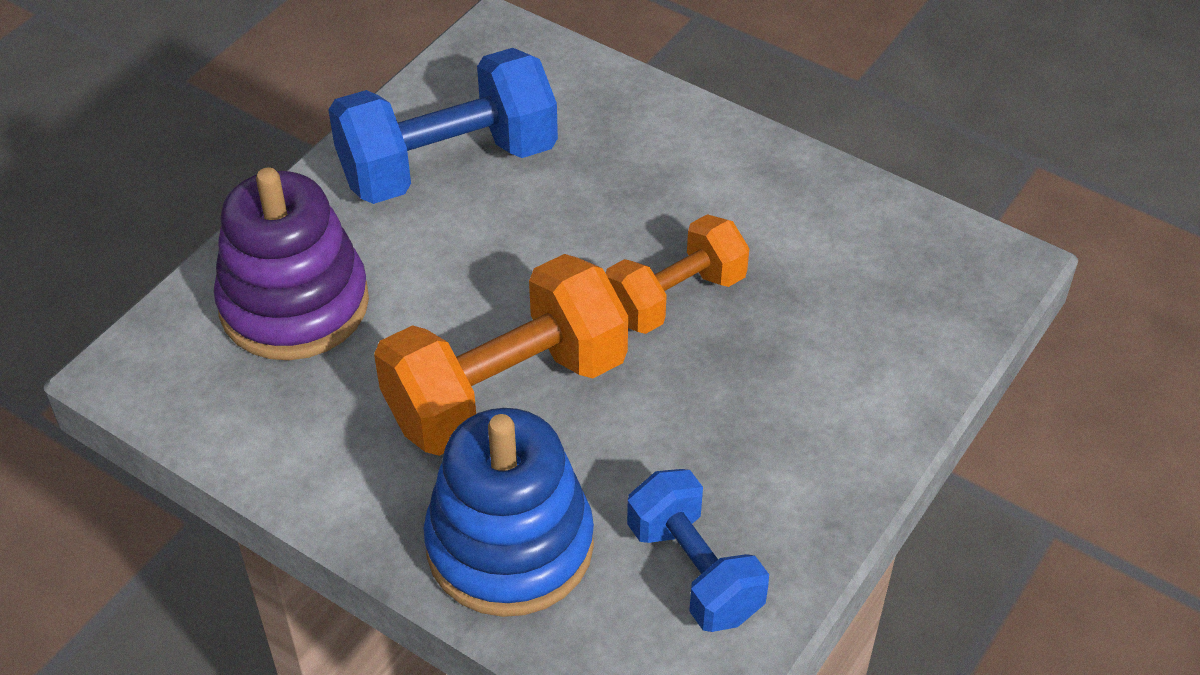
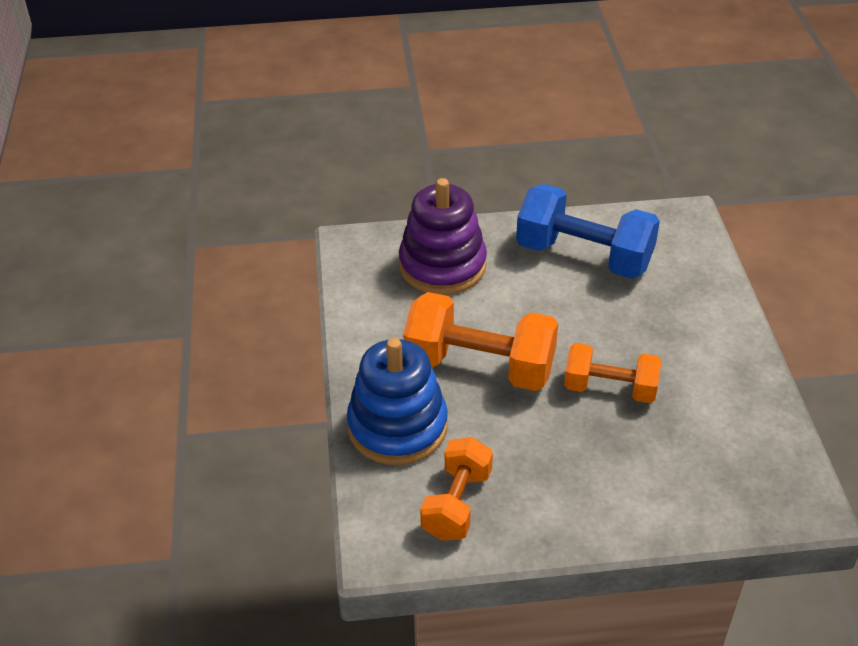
camera: 50 degrees right, 5 degrees down
blue dumbbell [627,469,769,632] -> orange dumbbell [420,437,493,541]

